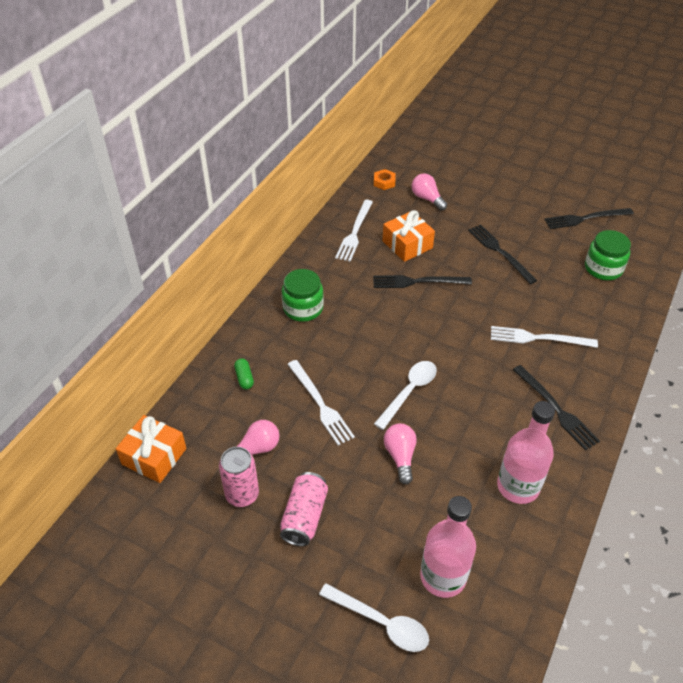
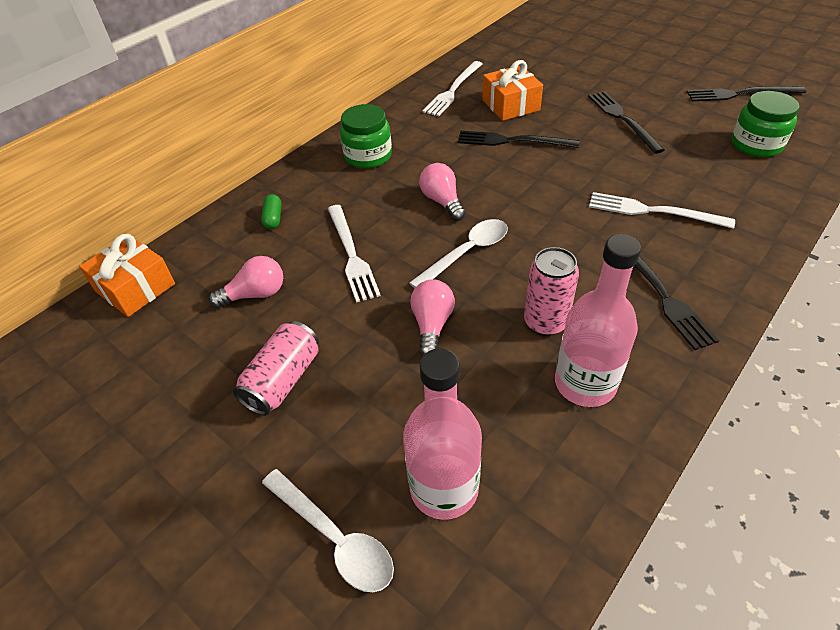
camera: 15 degrees right, 0 degrees up
pink can [219,447,259,507] -> pink can moved to [524,247,579,336]
orange nut [374,169,396,190] -> none
pink light bulb [412,173,447,211] -> pink light bulb moved to [419,163,466,221]

